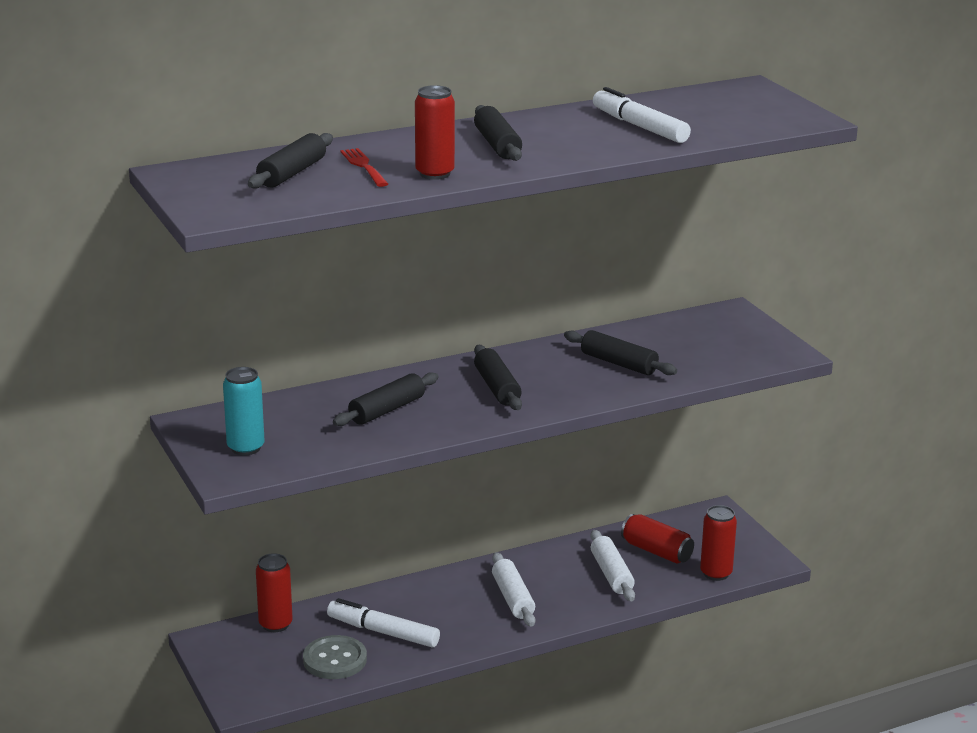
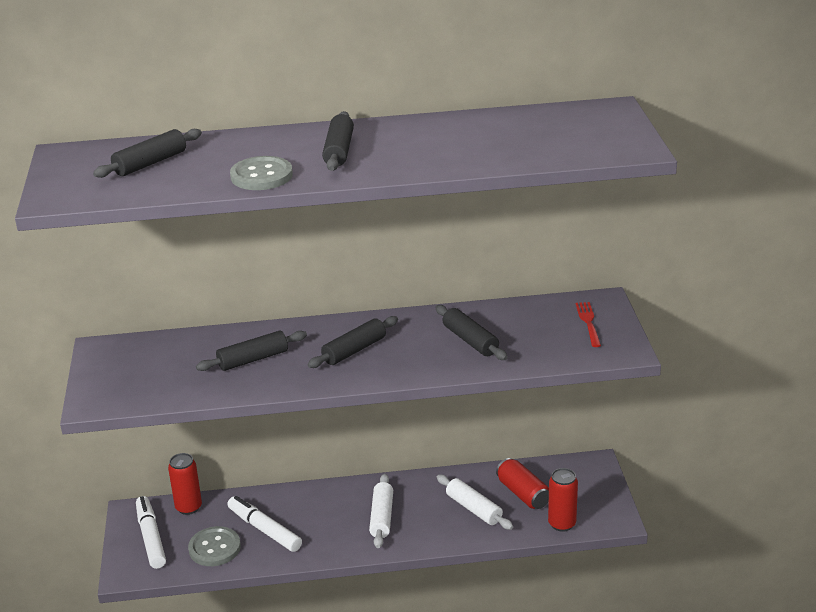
camera: 20 degrees right, 5 degrees up
turquoise can [223,367,265,455] -> none
red fork [340,148,388,187] -> red fork moved to [576,302,601,347]
red can [415,85,455,180] -> grey button [230,156,293,190]
black rolling pin [474,345,522,410] -> black rolling pin turned 45 degrees clockwise [307,316,398,368]
white rolling pin [591,530,635,601] -> white rolling pin turned 45 degrees counterclockwise [437,475,513,530]
white marker [593,87,691,143] -> white marker moved to [136,496,166,569]

